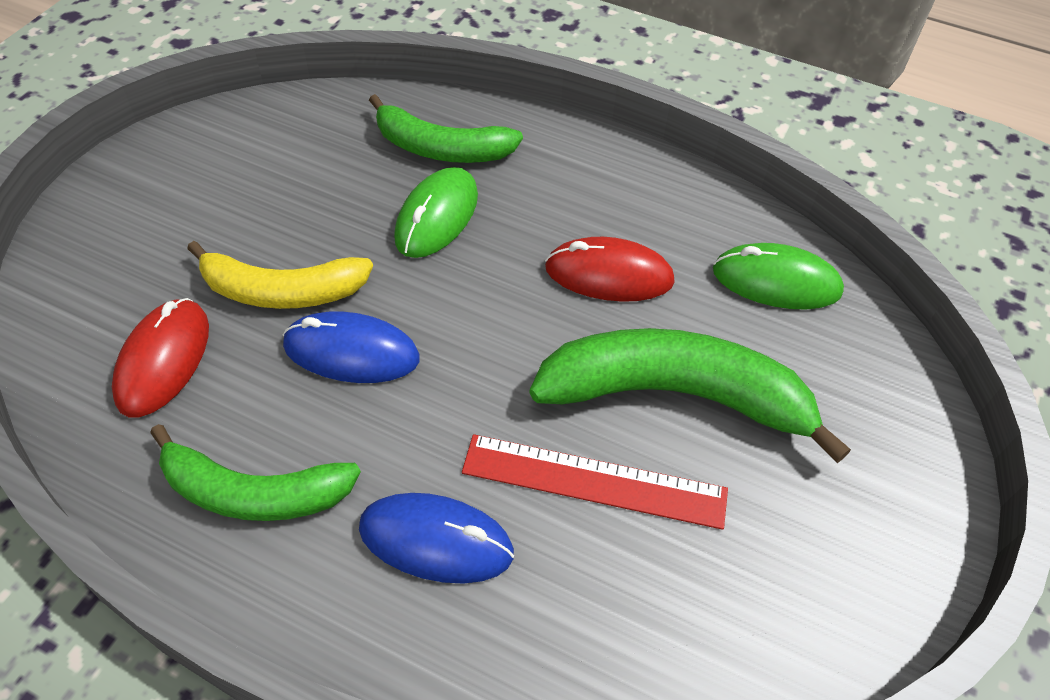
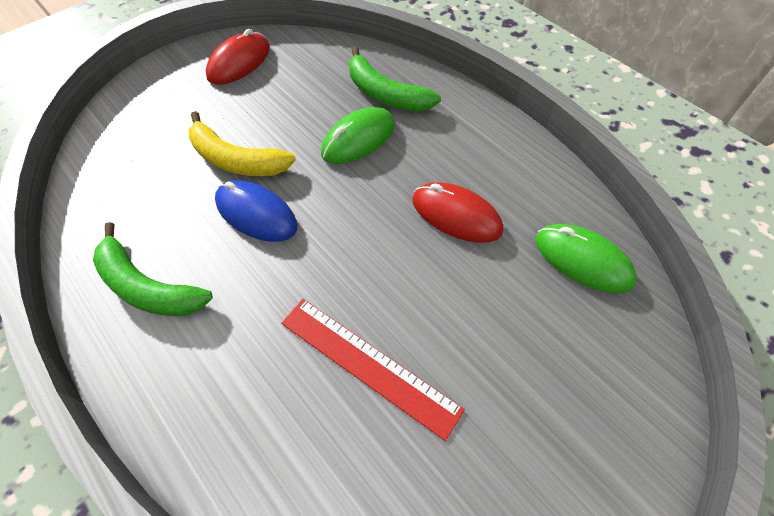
camera: 25 degrees right, 5 degrees up
red mouse [112,298,209,417] -> red mouse moved to [206,29,270,85]
blue mouse [359,493,514,584] -> none
green banana [530,328,851,463] -> none

